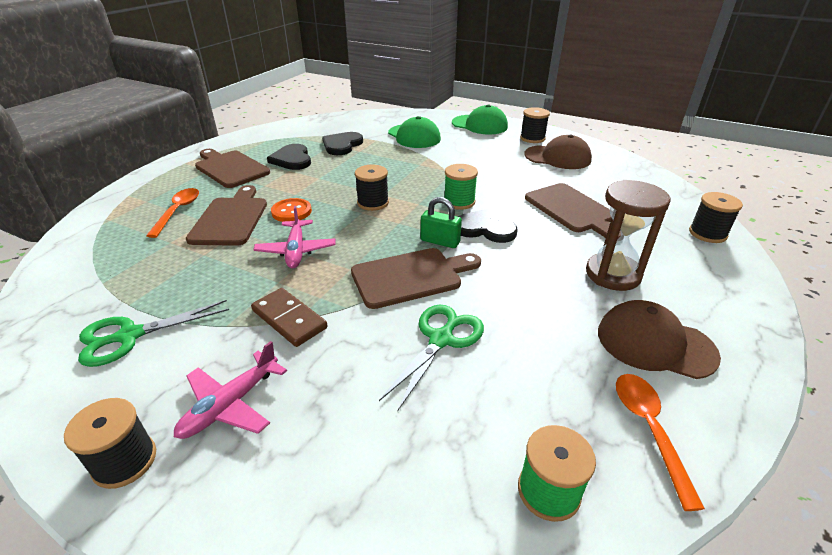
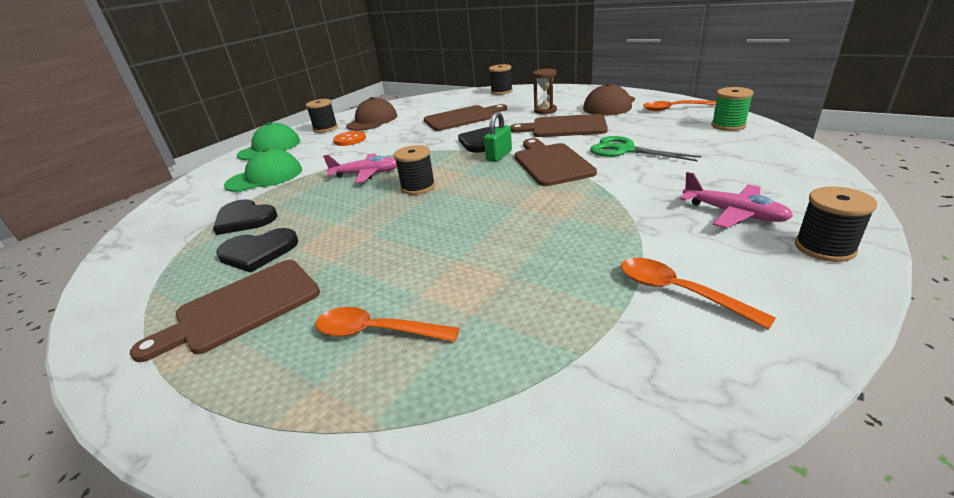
camera: 80 degrees left, 5 degrees down
green scissors [78,300,229,367] -> orange spoon [621,258,776,330]
brown cutting board [186,185,267,246] -> brown cutting board moved to [510,114,608,137]
brown domino [251,288,327,347] -> none
pink plane [253,206,335,268] -> pink plane moved to [323,153,397,183]
orange button [271,198,312,222] -> orange button moved to [333,131,366,146]
green spool [444,164,478,210] -> none
brown hourglass [586,180,671,291] -> brown hourglass [533,68,557,114], size x0.64

